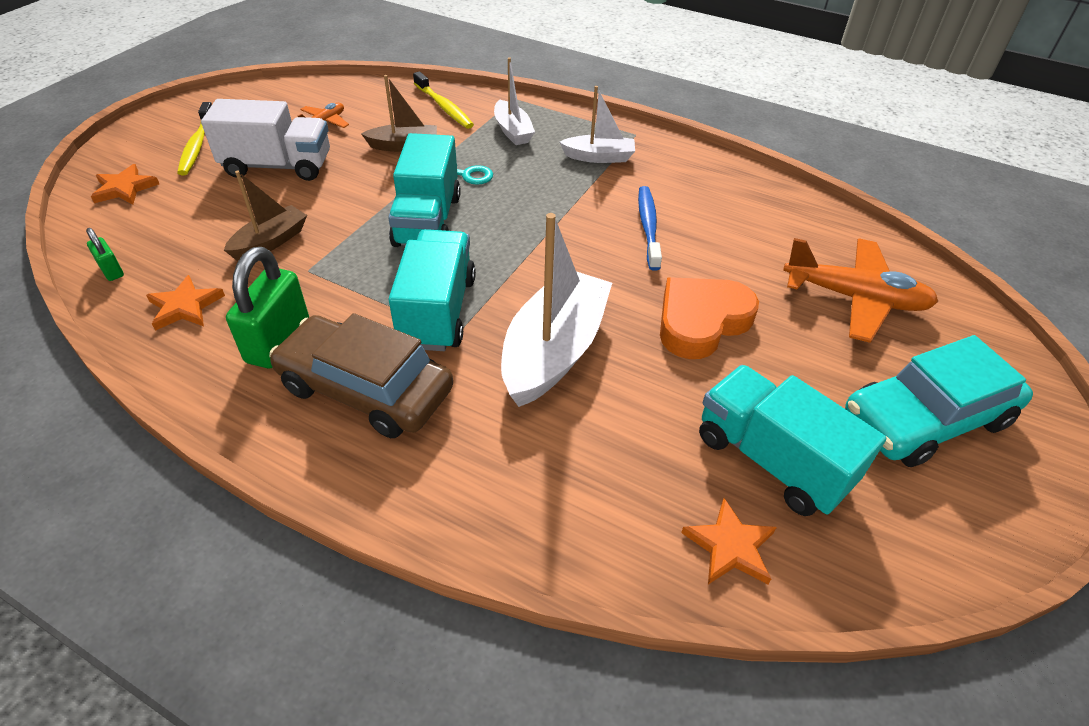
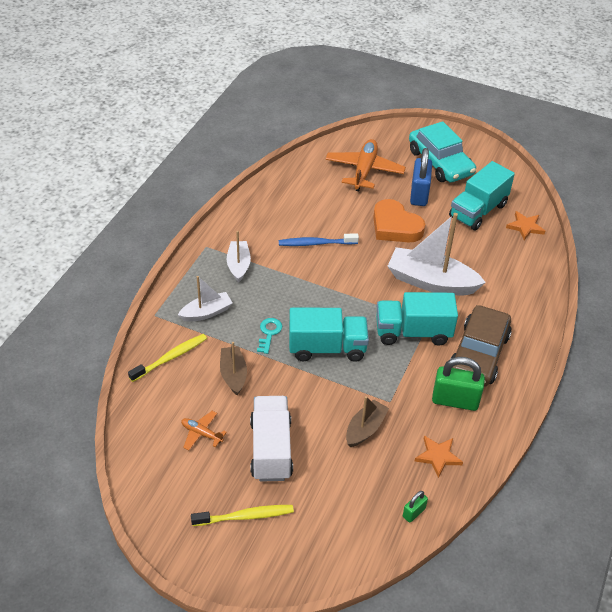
camera: 95 degrees left, 0 degrees up
orange star [91,164,159,205] -> none
brown boat [224,171,307,261] -> brown boat turned 90 degrees clockwise [346,396,389,447]
none -> blue padlock [410,148,432,206]

